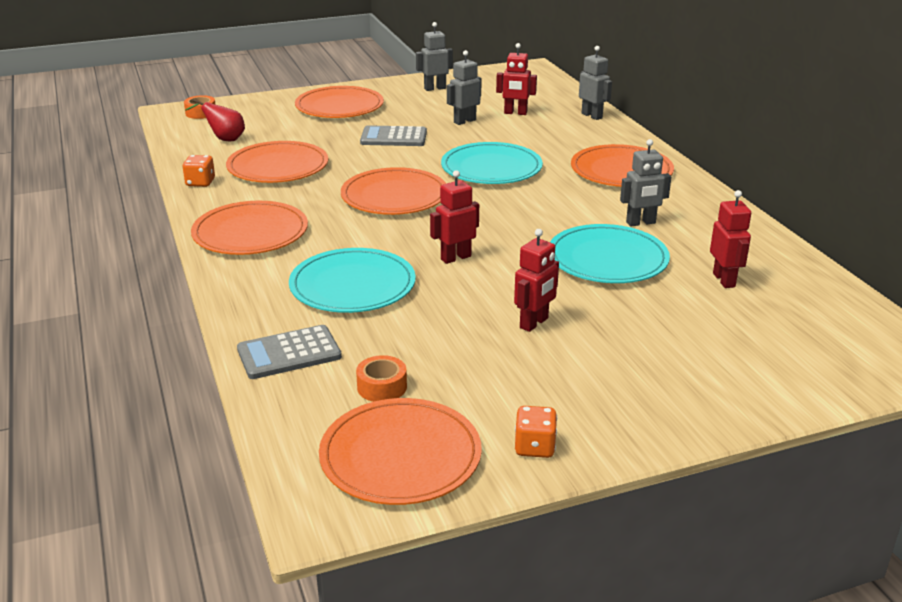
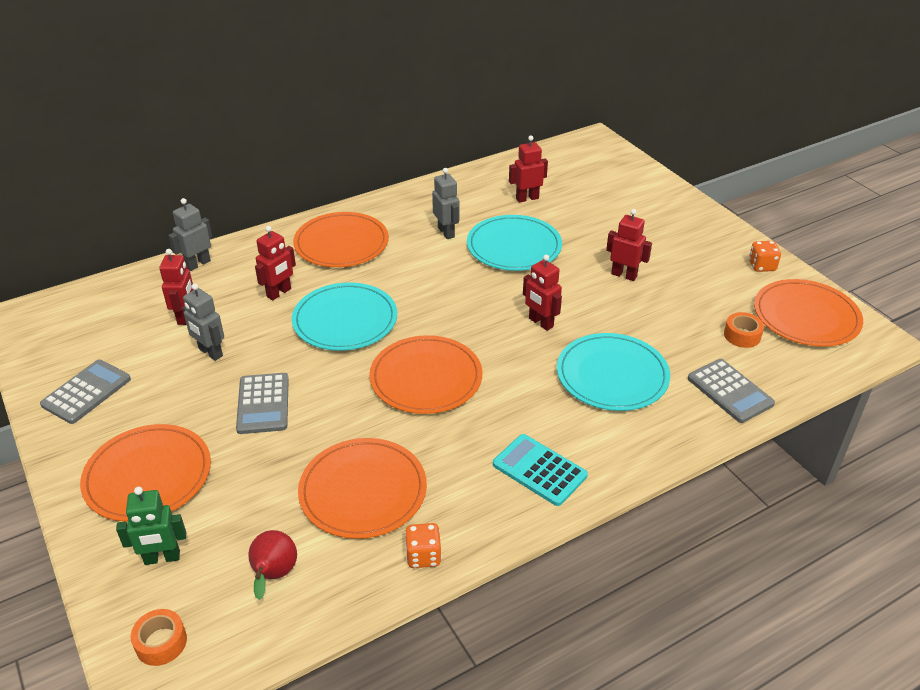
camera: 100 degrees left, 10 degrees up
orange plate [191,201,308,255] -> turquoise calculator [493,434,588,506]
grey robot [416,22,453,91] -> grey calculator [40,360,131,424]
none -> green robot [116,487,186,565]
none -> red robot [255,226,296,300]

